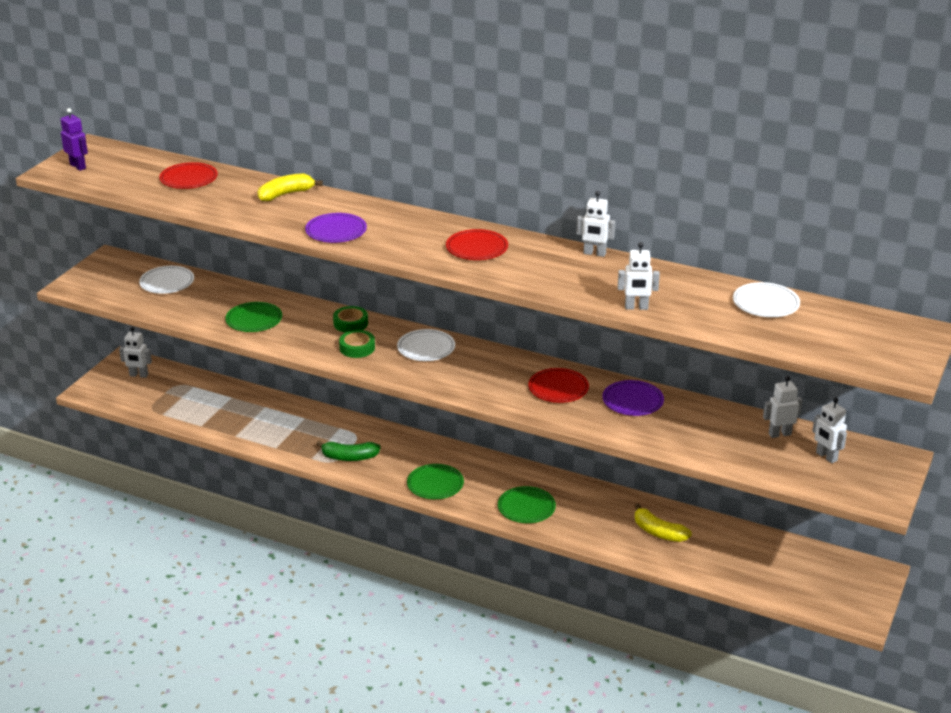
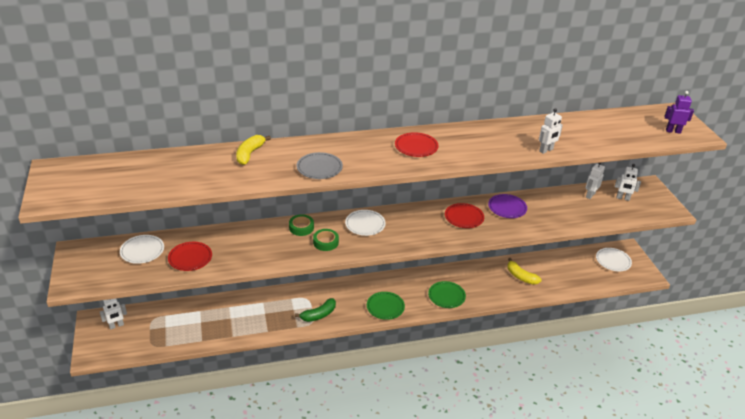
camera: 40 degrees left, 5 degrees up
purple robot [61,108,88,171] -> purple robot moved to [664,91,694,134]
red plate [159,162,218,189] -> red plate moved to [168,242,212,271]
green plate [225,302,282,332] -> none
purple plate [305,213,367,243] -> grey plate [297,152,343,179]
white robot [576,191,615,257] -> none
yellow banana [635,503,692,542] -> yellow banana turned 45 degrees clockwise [507,258,542,285]
white plate [733,282,800,317] -> white plate moved to [596,248,632,271]

